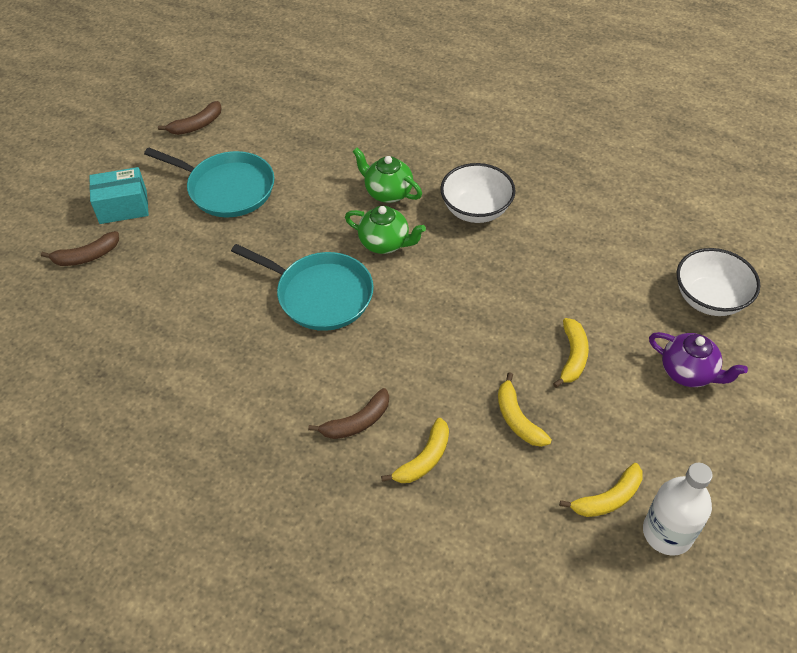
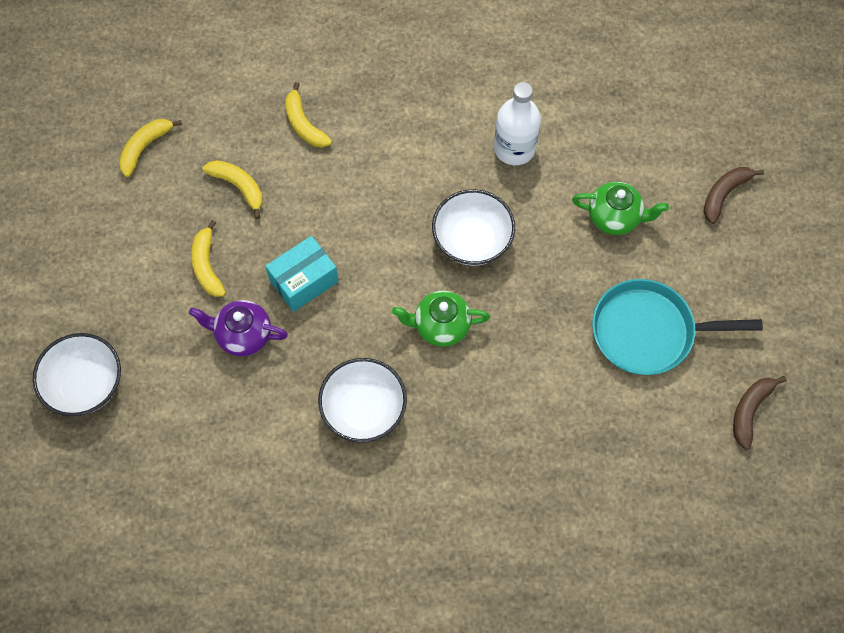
camera: 155 degrees right, 15 degrees up
turquoise box [89,167,149,224] -> turquoise box moved to [265,236,339,312]
turquoise pan [231,244,374,331] -> white bowl [432,189,515,266]
brown banana [308,388,389,439] -> none
green teapot [352,148,422,203] -> green teapot moved to [572,182,669,235]
yellow banana [381,418,449,483] -> yellow banana turned 45 degrees counterclockwise [285,82,332,148]
white bottle [643,463,713,556] -> white bottle moved to [494,82,541,165]
purple teapot [649,332,748,387] -> purple teapot moved to [189,300,288,356]

